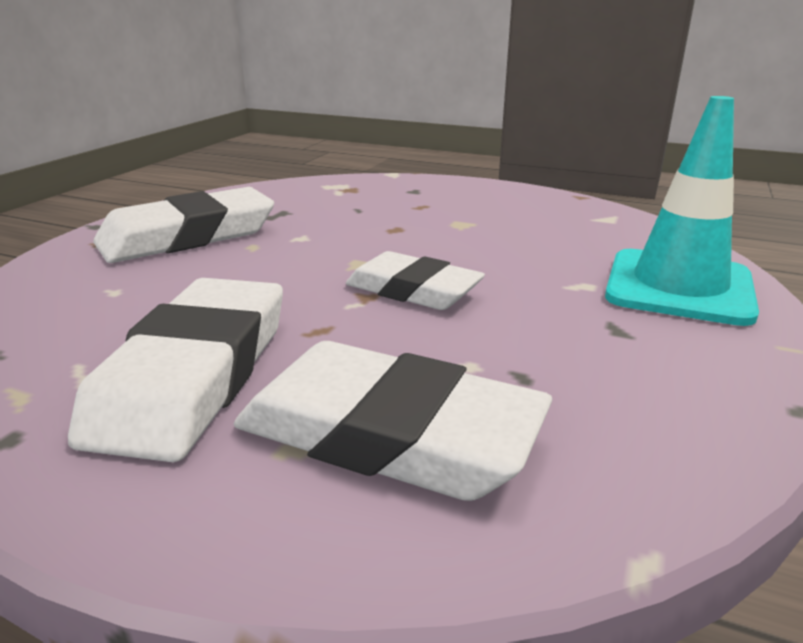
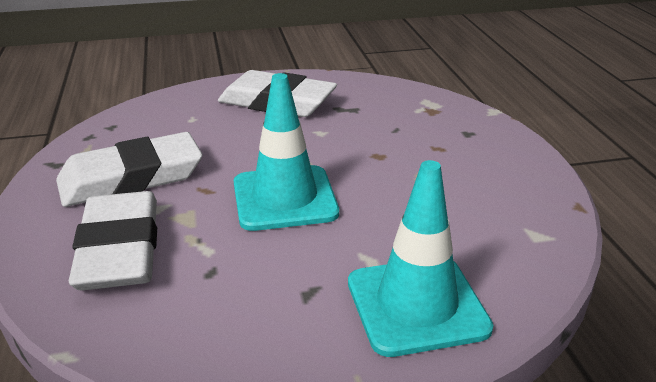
camera: 55 degrees right, 5 degrees up
white eraser [346,251,485,310] -> turquoise traffic cone [234,73,339,231]

